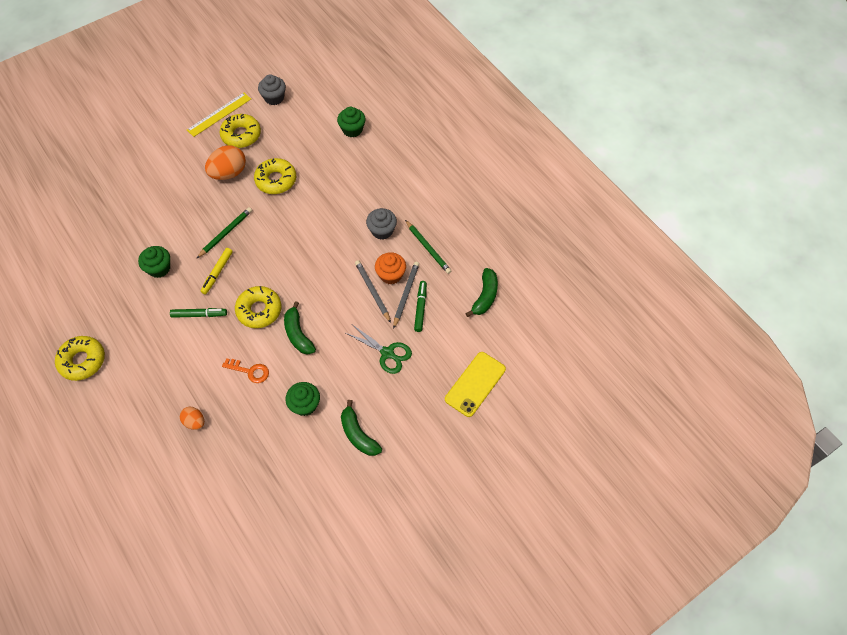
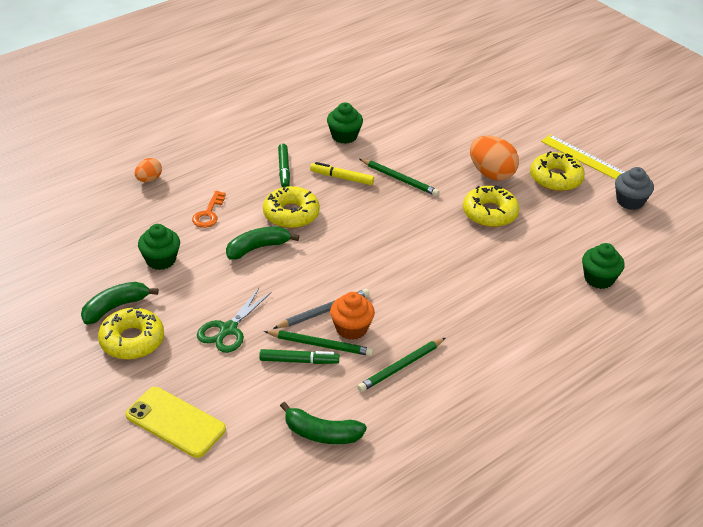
camera: 85 degrees right, 20 degrees down
yellow donut [55,336,105,381] -> yellow donut moved to [98,307,164,360]
grey cupcake [366,208,397,240] -> none
grey pencil [393,262,419,329] -> green pencil [264,330,373,356]

